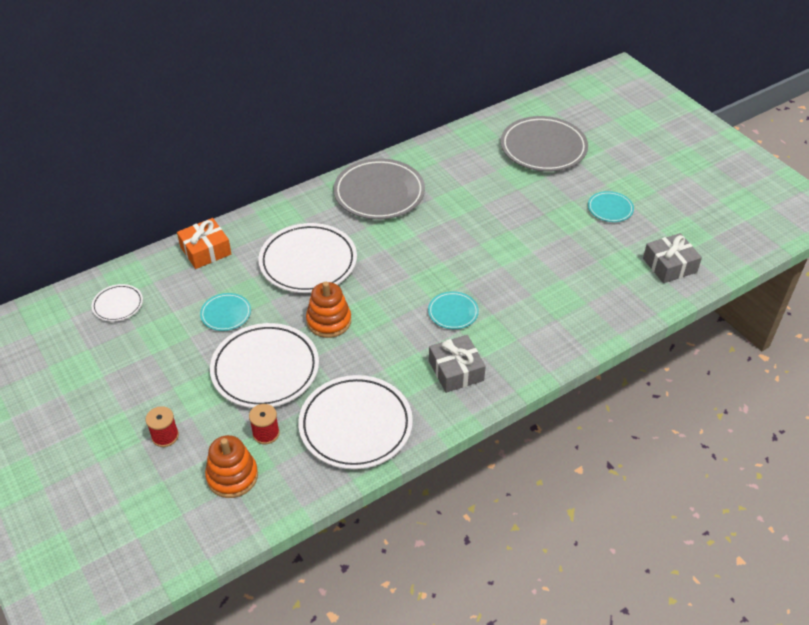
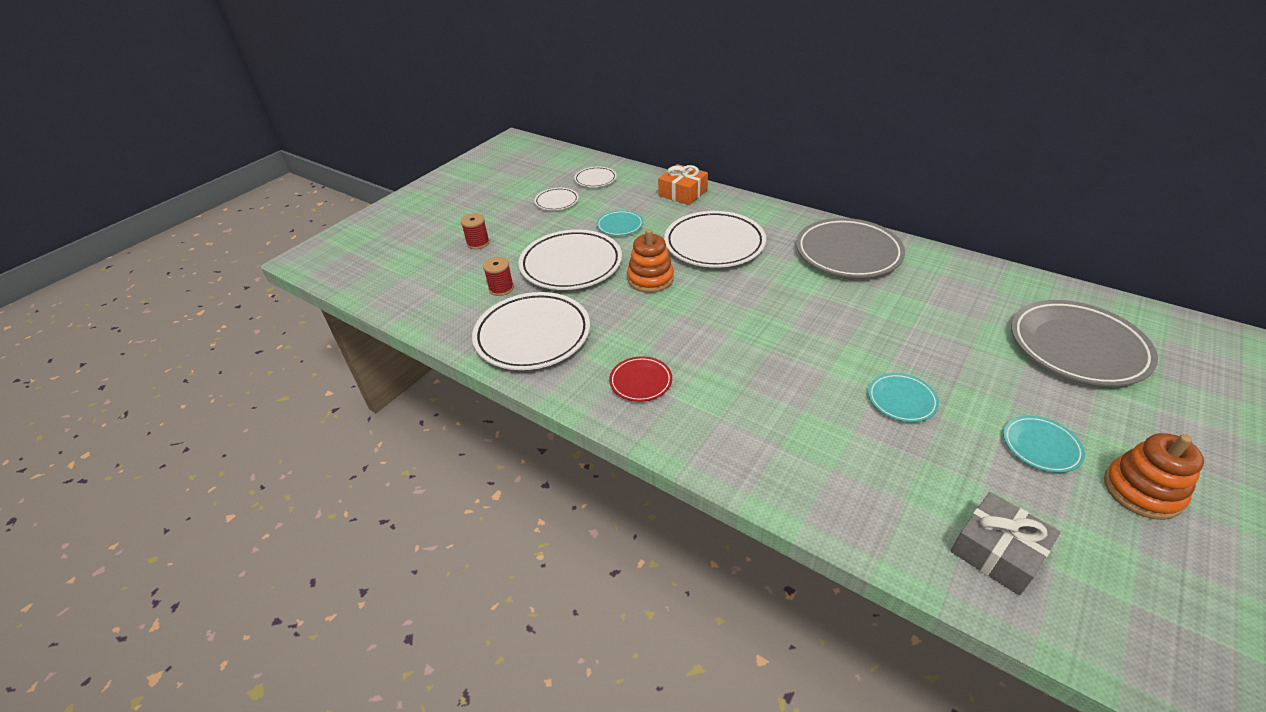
camera: 70 degrees right, 5 degrees down
orange stacking toy [205,435,258,498] -> orange stacking toy moved to [1104,433,1204,520]
turquoise plate [428,291,479,329] -> turquoise plate moved to [868,373,939,422]
grey gift [429,335,486,393] -> red plate [609,356,672,402]
none -> white plate [534,188,579,210]

